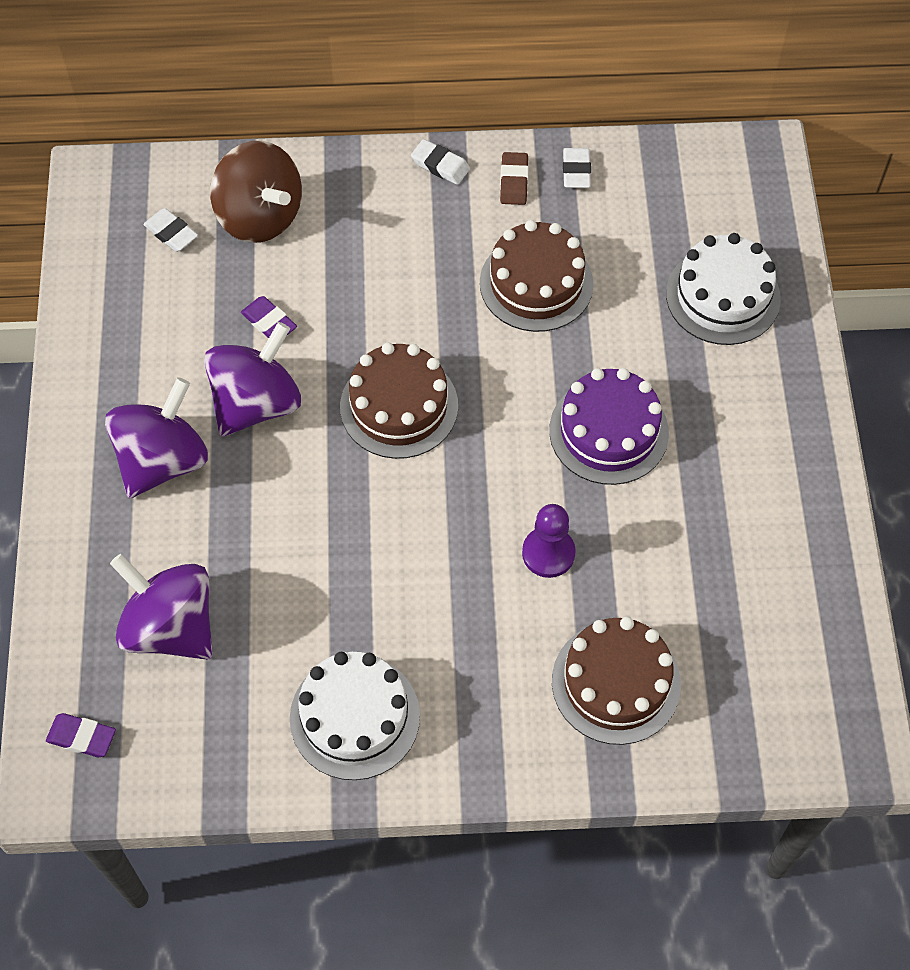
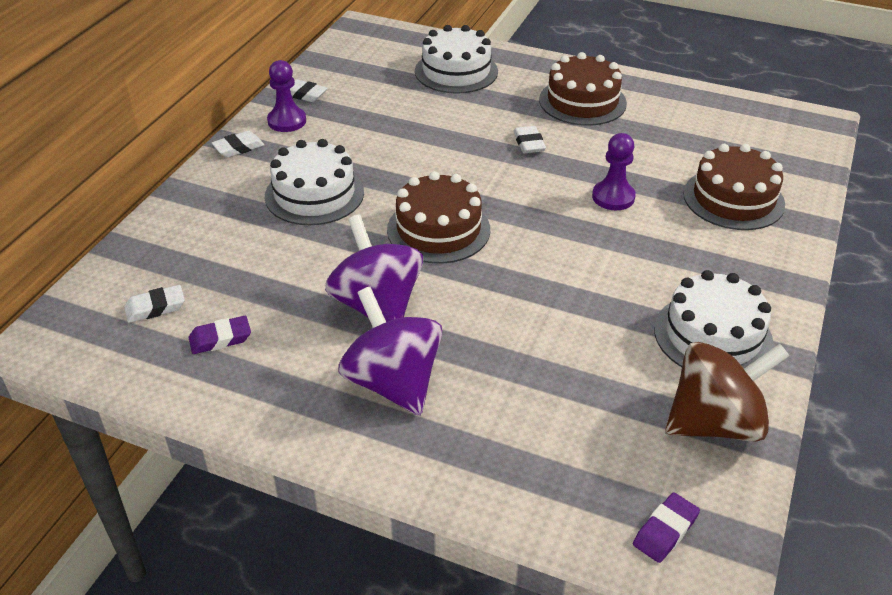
camera: 65 degrees left, 20 degrees down
purple spinning top [110,554,213,660] -> none
brown spinning top [210,141,302,243] -> brown spinning top moved to [665,342,790,442]
purple eraser [241,296,297,338] -> purple eraser moved to [189,316,251,354]
brown cake [480,220,594,332] -> brown cake moved to [539,52,627,126]
brown eraser [500,152,529,205] -> purple pawn [267,60,306,132]
purple cake [549,368,669,485] -> white eraser [513,126,546,153]
none -> white cake [265,139,364,225]

